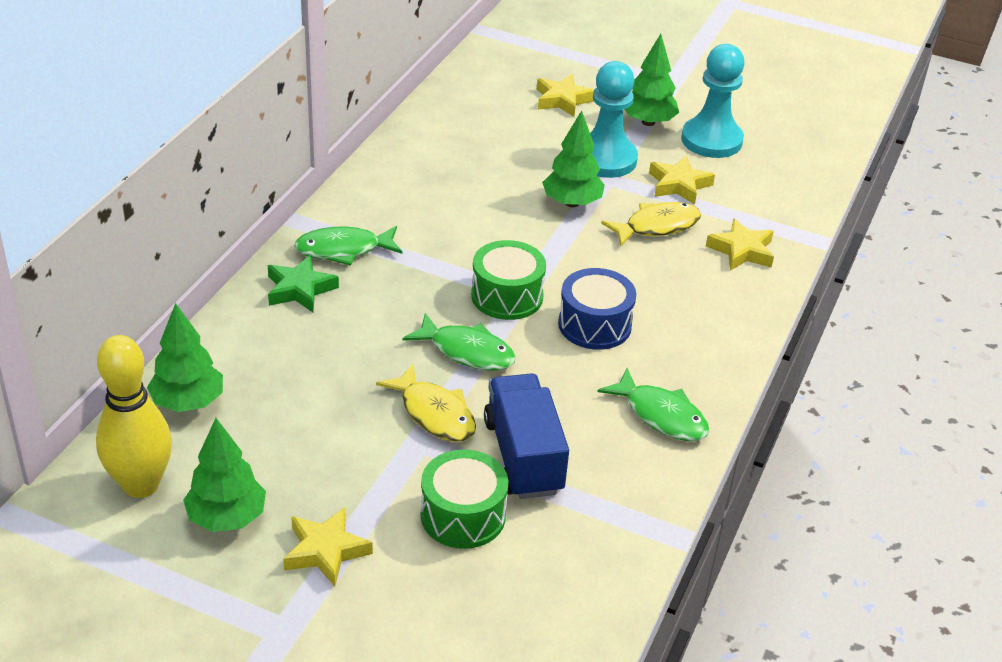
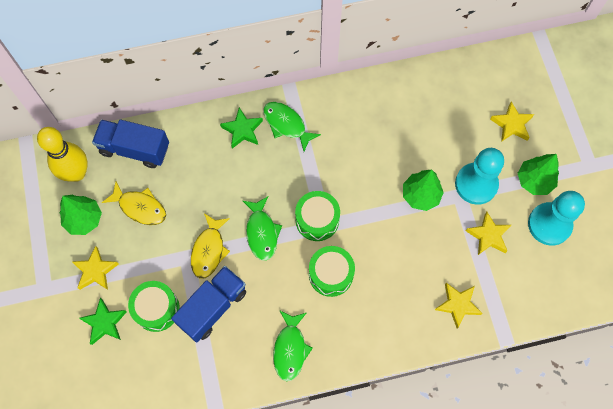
camera: 55 degrees right, 30 degrees up
green tree [147,303,223,412] -> blue truck [92,120,169,168]
blue drum [558,268,636,350] -> green drum [309,246,355,297]
yellow fish [601,202,701,246] -> yellow fish moved to [102,182,166,225]
none -> green star [79,298,127,345]

